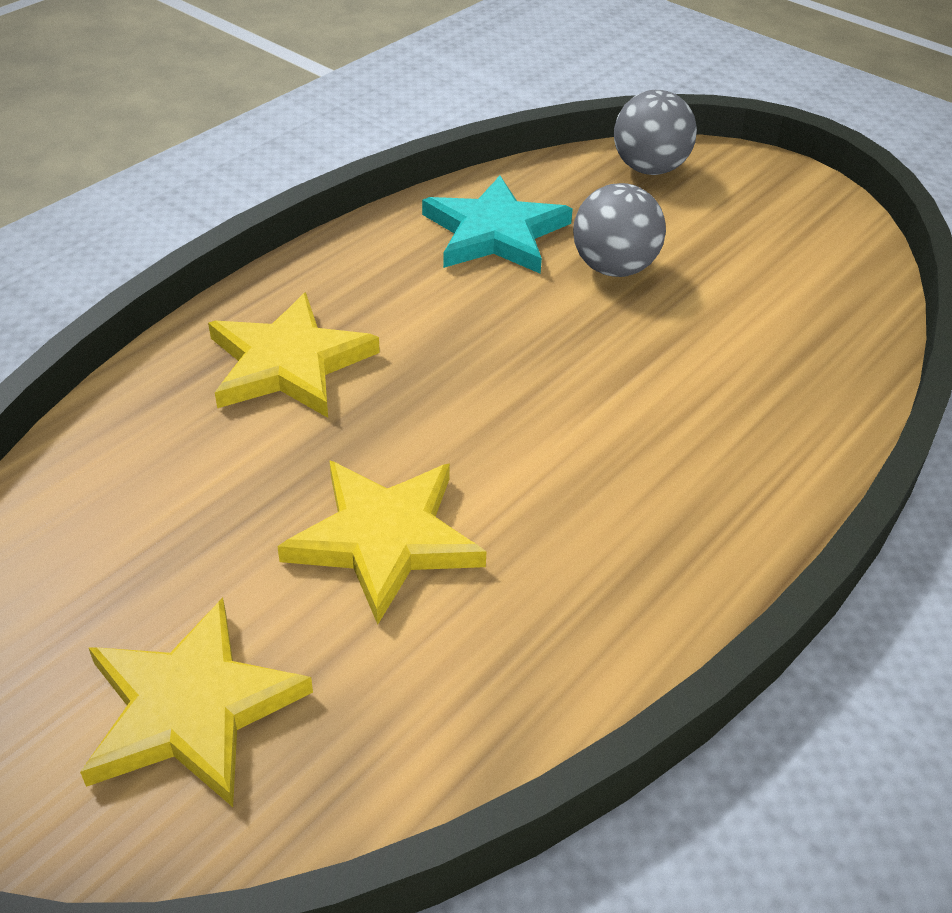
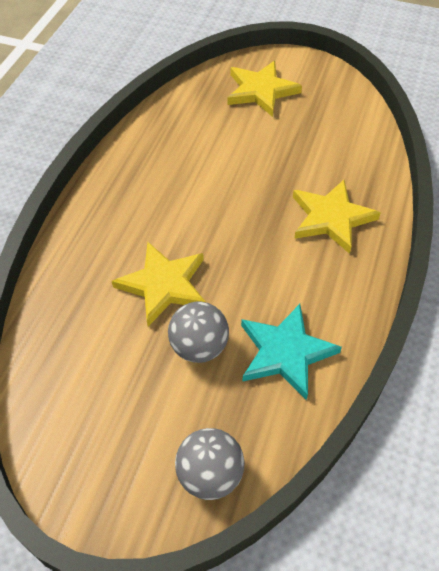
camera: 160 degrees right, 10 degrees up
yellow star [277,460,487,625] -> yellow star moved to [112,242,206,326]

